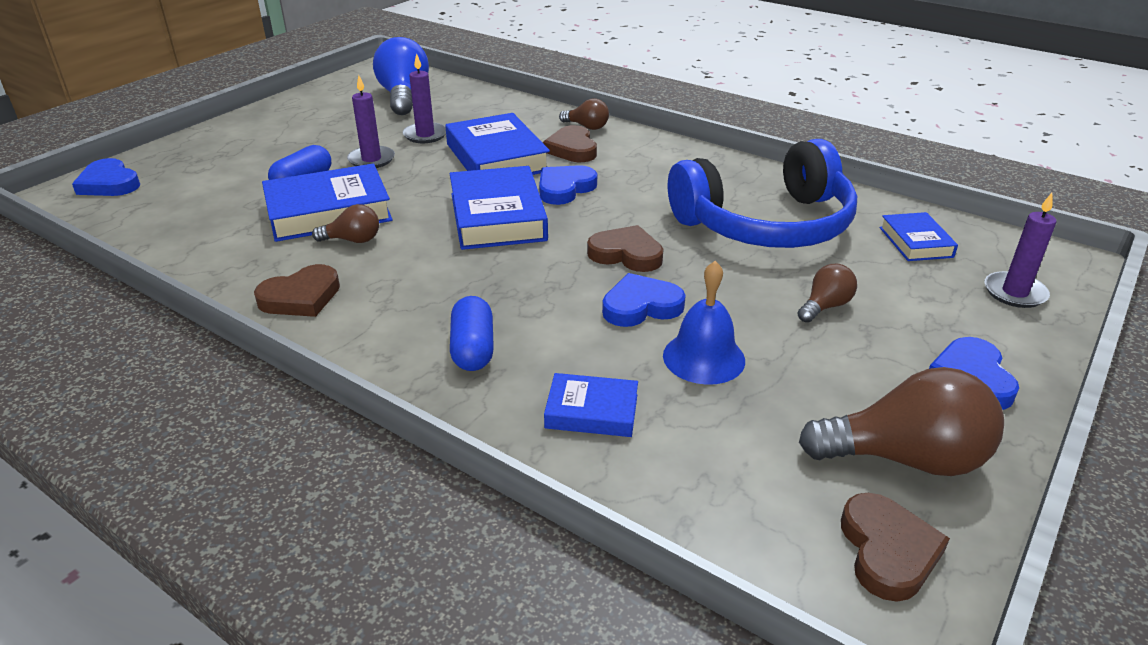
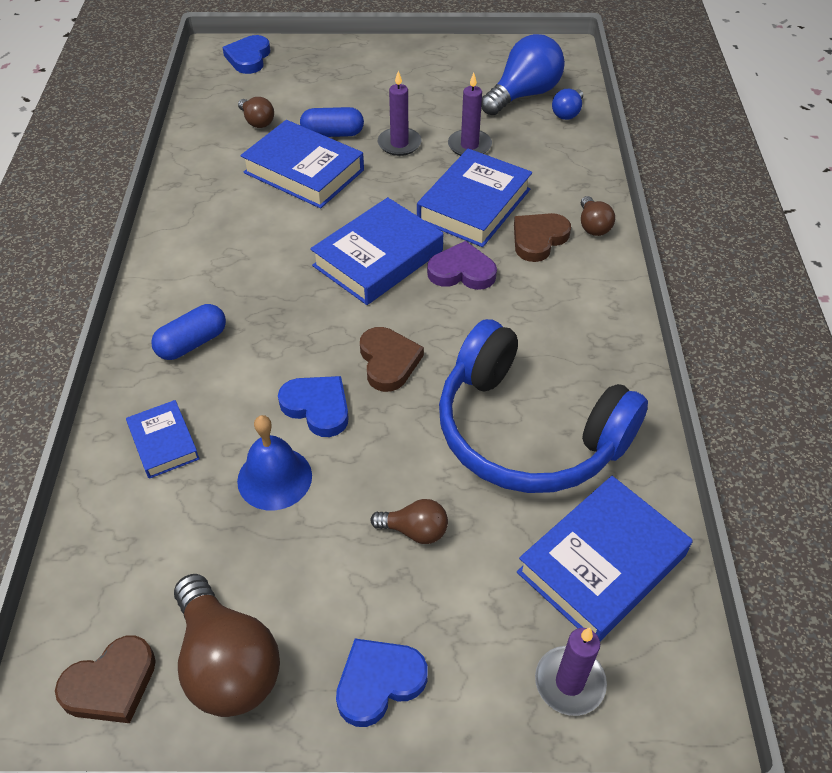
camera: 55 degrees right, 15 degrees up
brown heart [254,264,340,317] -> none
brown light bulb [312,204,379,243] -> brown light bulb moved to [238,97,274,128]
blue heart [539,165,597,205] -> purple heart [427,241,497,290]
blue book [879,212,958,261] -> blue book [517,476,693,641], size x1.81
none -> blue light bulb [552,89,583,120]

